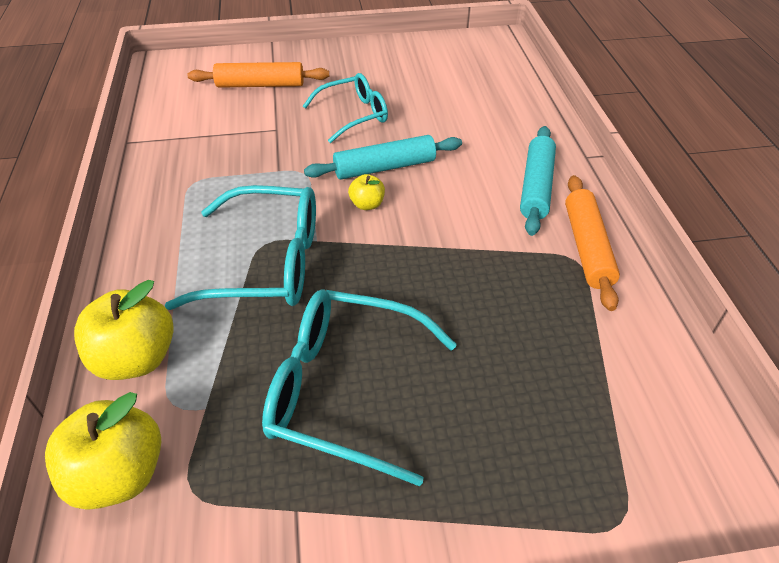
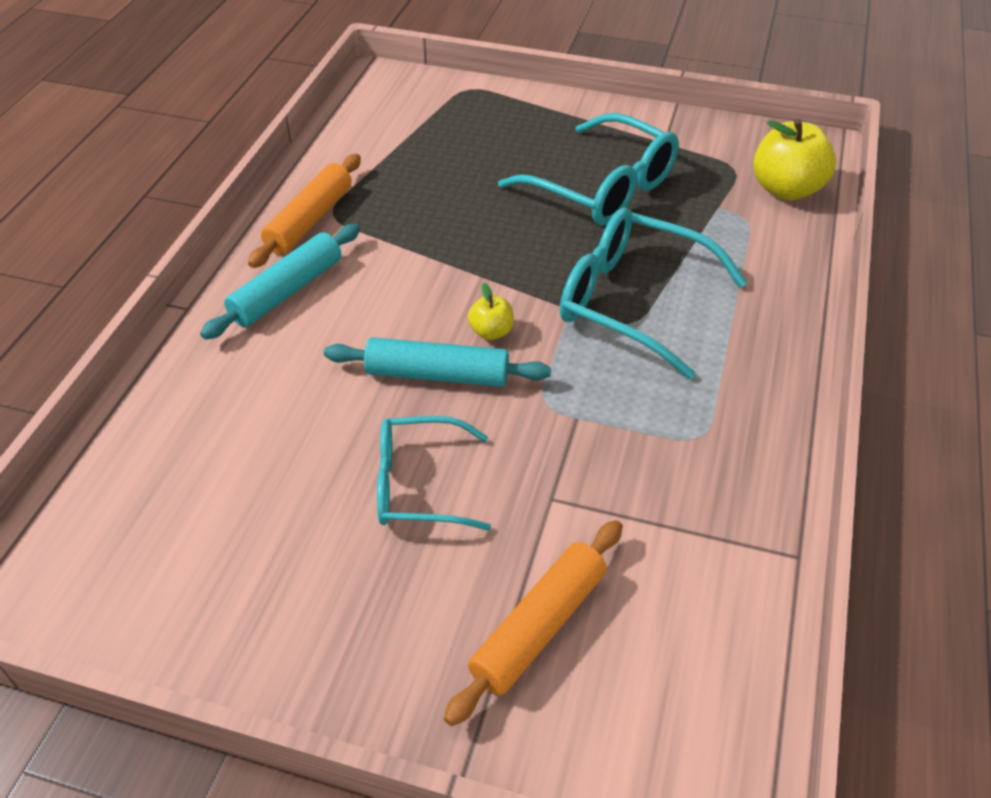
camera: 155 degrees left, 0 degrees up
yellow apple [74,280,174,380] -> none
orange rolling pin [187,62,329,88] -> orange rolling pin turned 75 degrees counterclockwise [444,520,623,726]

